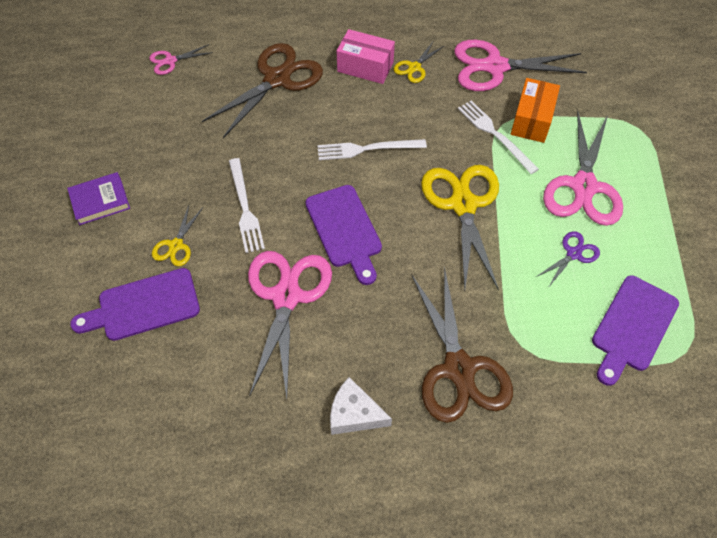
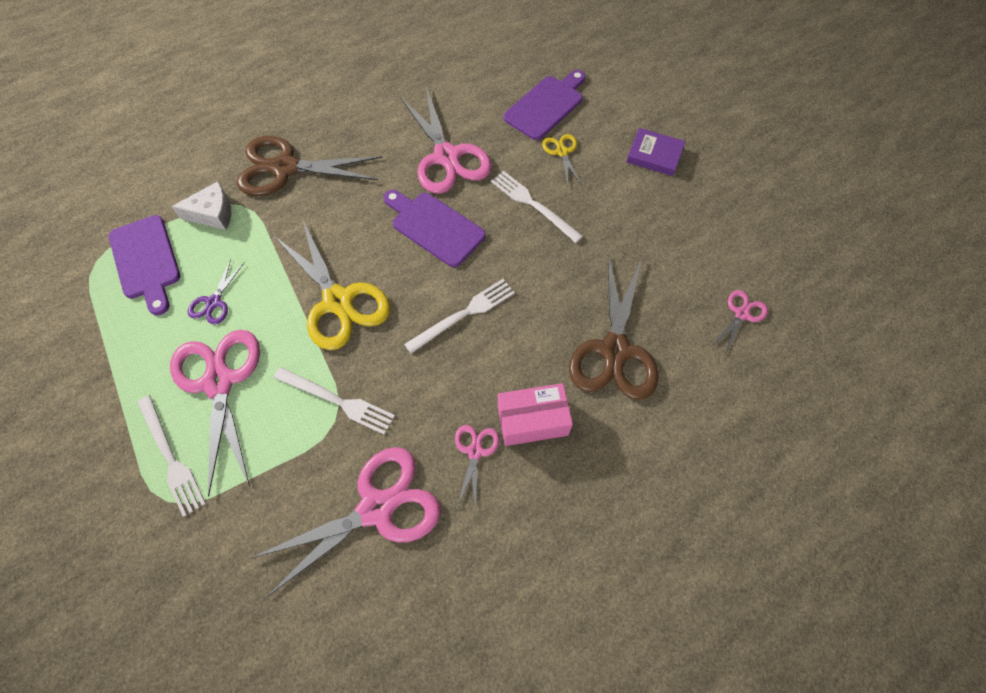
camera: 150 degrees right, 5 degrees up
purple book [67,172,130,225] -> purple book turned 75 degrees clockwise [626,128,685,176]
white cheese [330,377,392,435] -> white cheese moved to [171,181,231,230]
yellow scissors [394,40,445,83] -> pink scissors [455,425,500,509]
brown scissors [411,267,513,423] -> brown scissors turned 45 degrees counterclockwise [237,136,382,196]
orange box [511,78,560,143] -> none
purple cutting board [592,275,679,386] -> purple cutting board turned 150 degrees clockwise [109,215,180,316]
none -> white fork [137,395,206,517]

